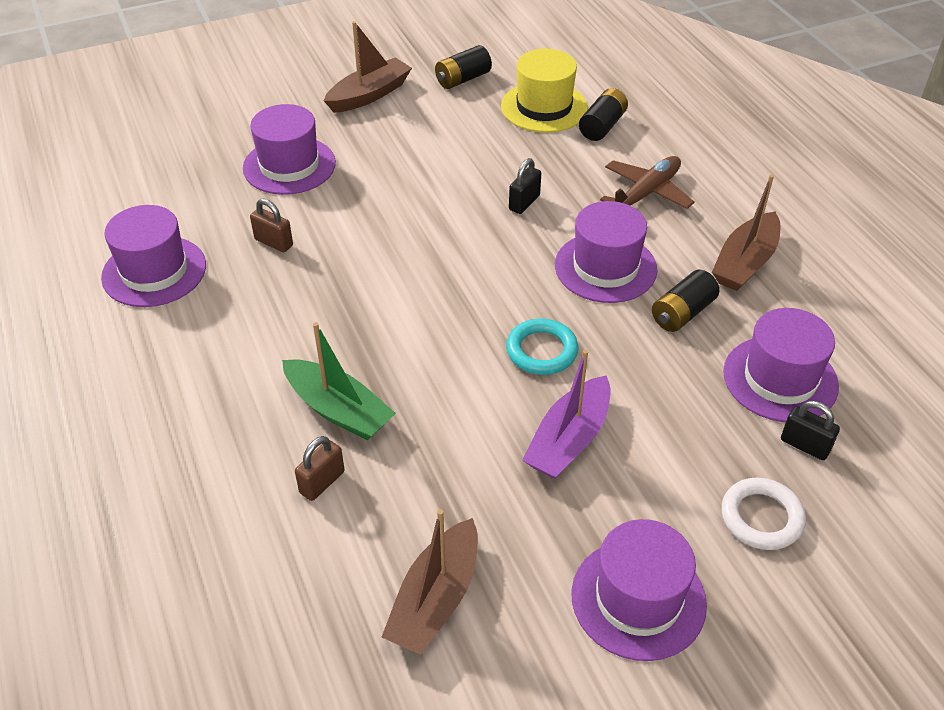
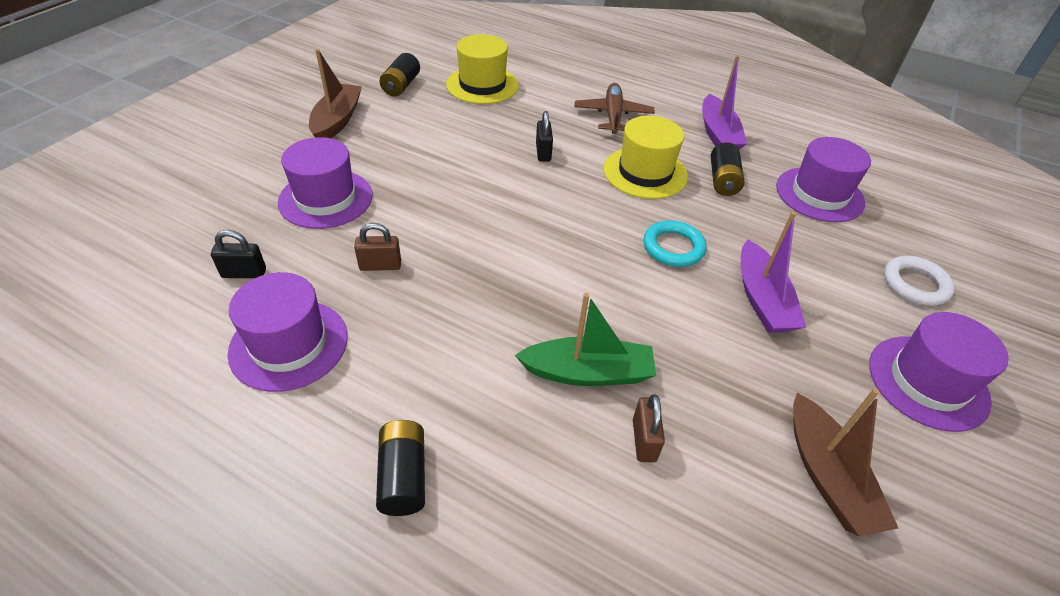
camera: 40 degrees left, 0 degrees up
purple hat [555,201,658,303] -> yellow hat [603,116,688,199]
black battery [579,88,628,141] -> black battery moved to [376,420,425,516]
brown boat [712,175,780,291] -> purple boat [702,56,747,150]
black padlock [781,401,840,460] -> black padlock moved to [211,230,266,278]

